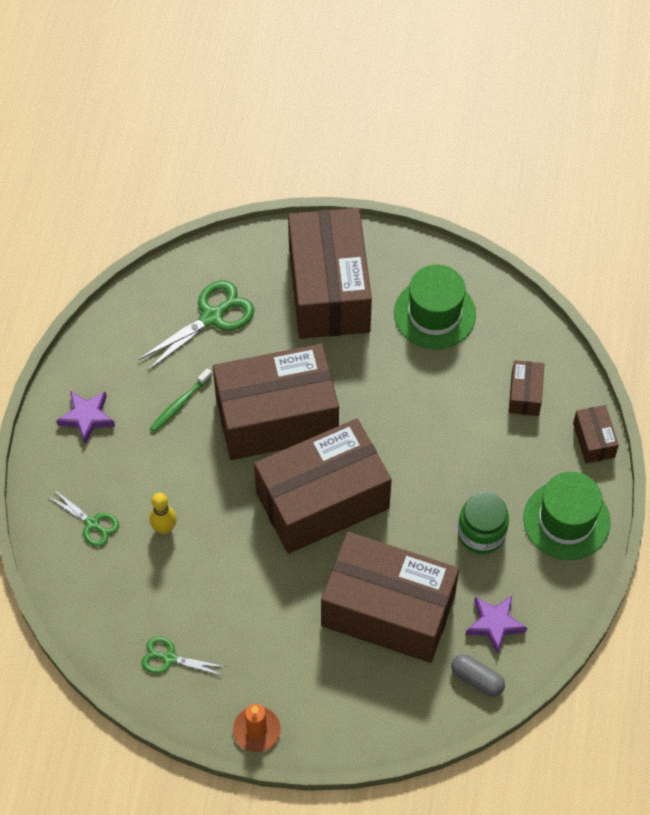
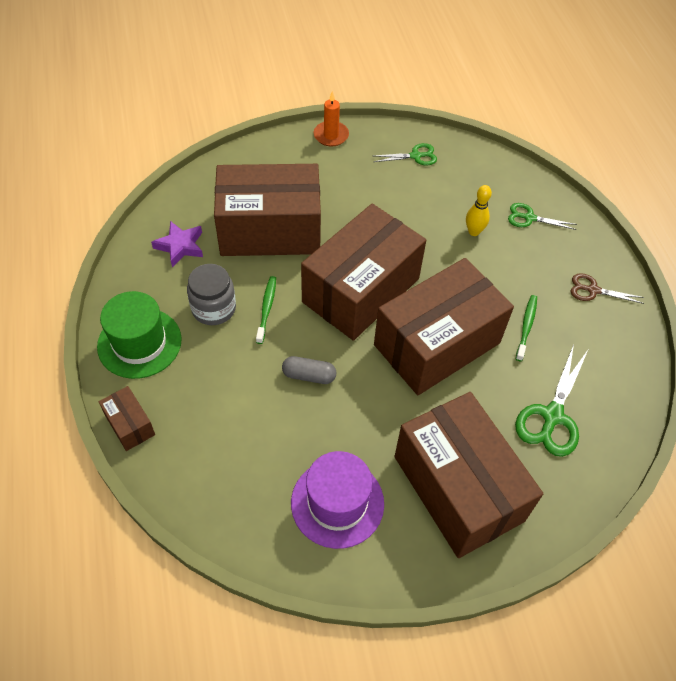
camera: 155 degrees right, 5 degrees down
purple star [56,391,115,444] -> brown scissors [570,273,644,304]
green hat [394,265,476,349] -> purple hat [291,451,384,549]
grey capsule [451,654,505,697] -> grey capsule moved to [282,356,336,384]
green jar [458,492,509,554] -> grey jar [187,264,236,325]
brown box [509,360,544,416] -> none
none -> green toothbrush [256,276,276,344]

